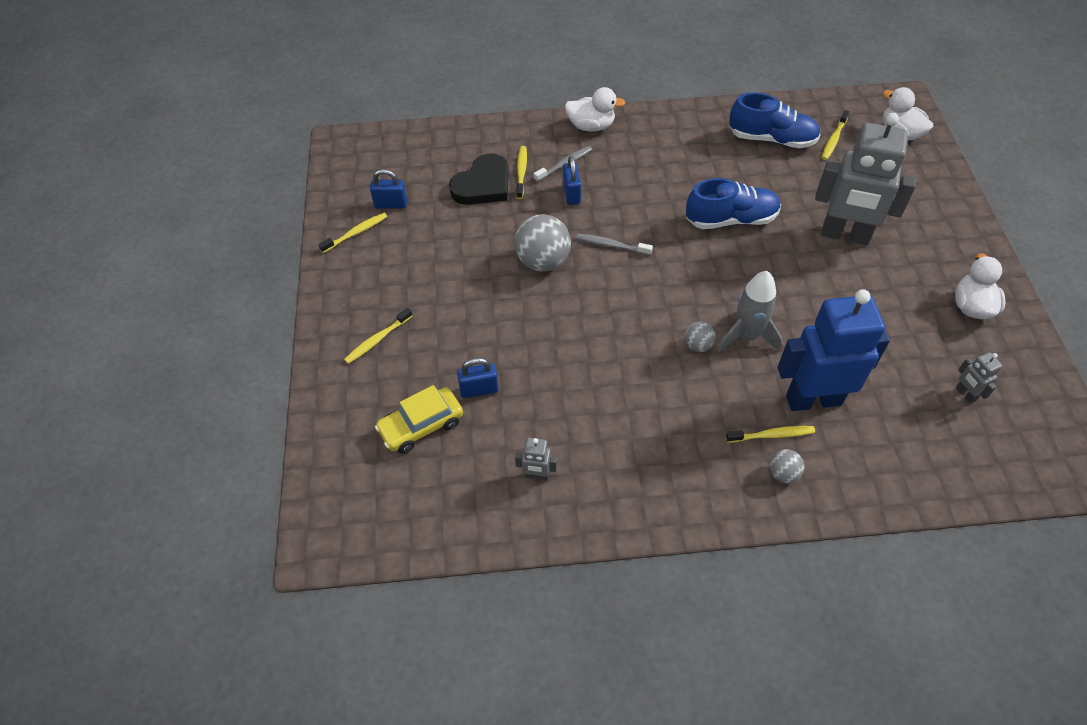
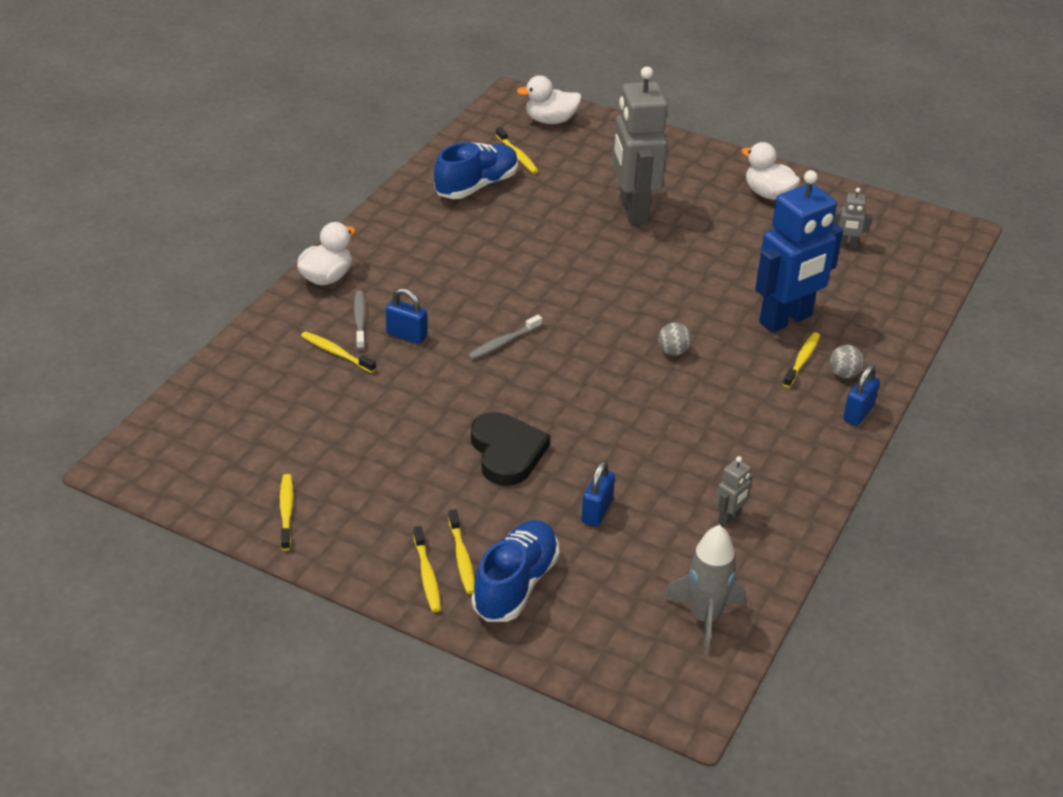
camera: 60 degrees left, 15 degrees down
blue padlock [370,169,407,209] -> blue padlock moved to [843,365,880,426]
yellow car [375,385,463,453] -> none
black heart [449,153,509,205] -> black heart moved to [471,412,550,486]
grey ball [514,214,571,271] -> none
blue shoe [686,178,781,229] -> blue shoe moved to [472,520,559,622]
grey rocket [717,271,782,352] -> grey rocket moved to [663,525,745,654]
blue robot [778,289,890,411] -> blue robot turned 150 degrees counterclockwise [755,170,843,333]
grey robot [815,113,916,245] -> grey robot turned 120 degrees clockwise [612,67,668,225]
none -> yellow toothbrush [413,526,441,612]

